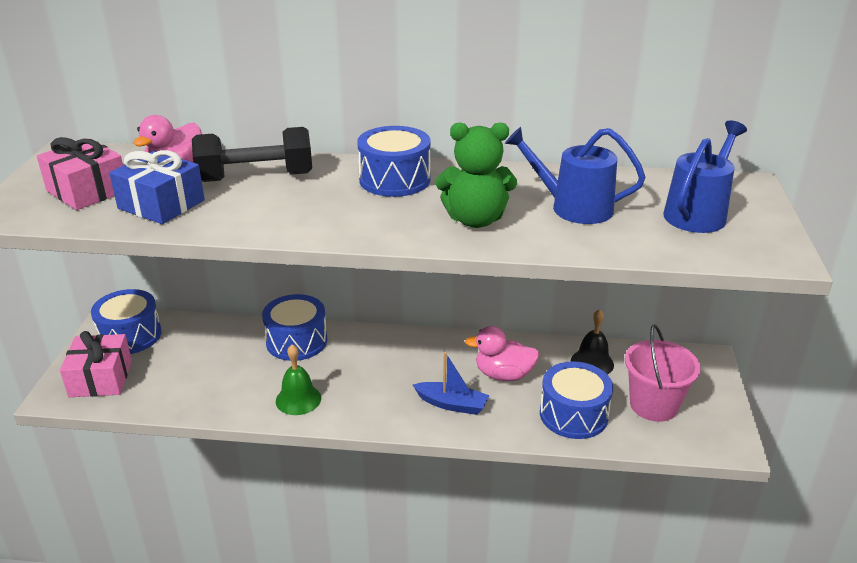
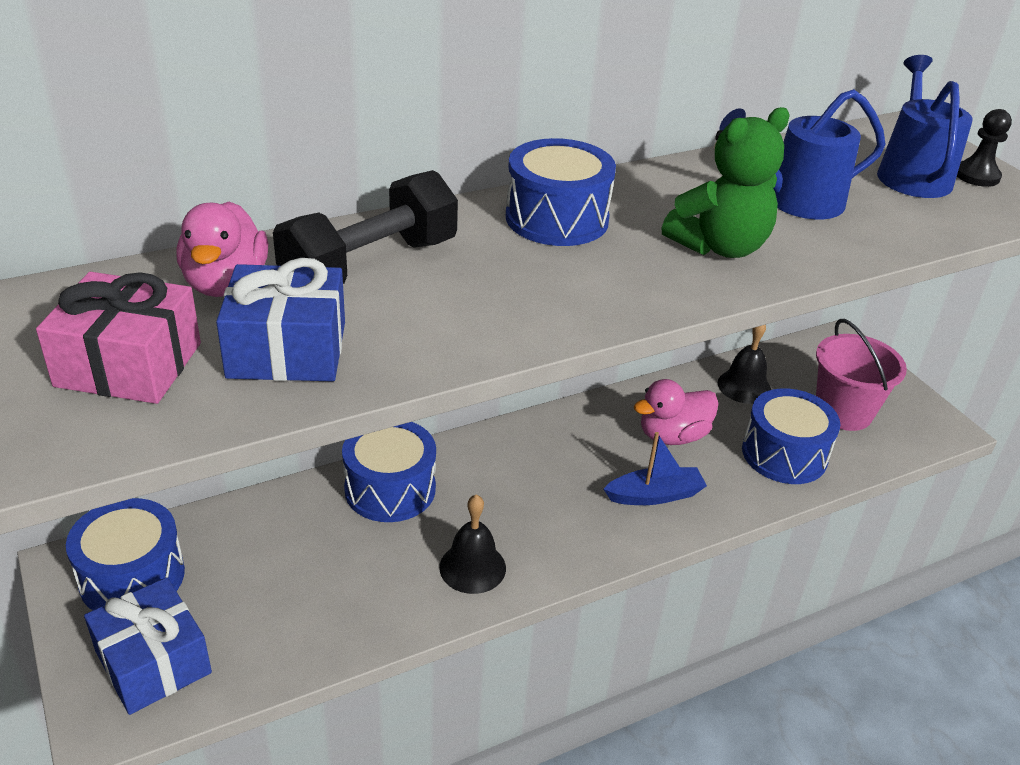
camera: 35 degrees left, 5 degrees up
pink gift [60,331,132,397] -> blue gift [84,577,212,715]
green bell [276,344,321,415] -> black bell [439,494,506,594]
none -> black pawn [957,109,1012,187]

